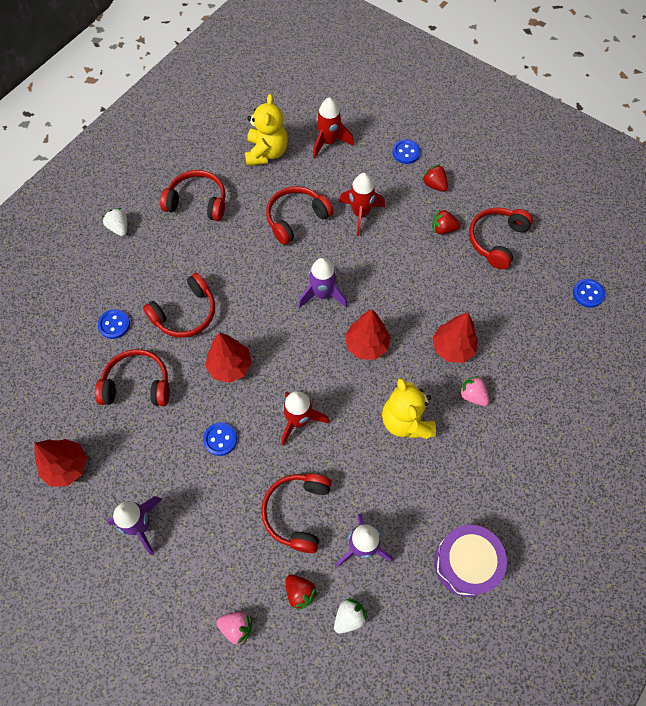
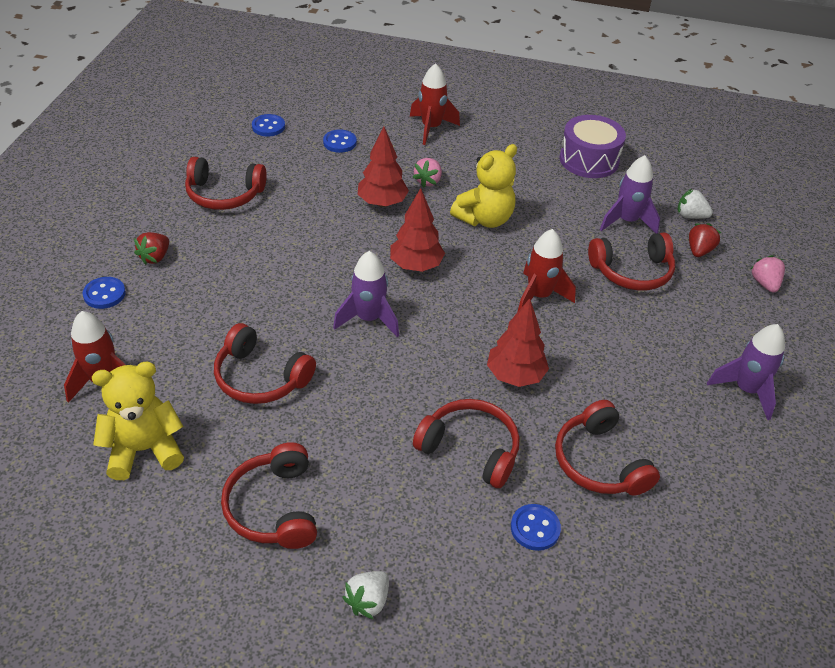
camera: 115 degrees left, 20 degrees down
red tree [34,439,87,487] -> none
blue button [203,422,237,456] -> blue button moved to [323,129,357,153]
red rocket [339,173,385,236] -> red rocket moved to [410,63,460,145]
red strawberry [432,209,461,234] -> none

